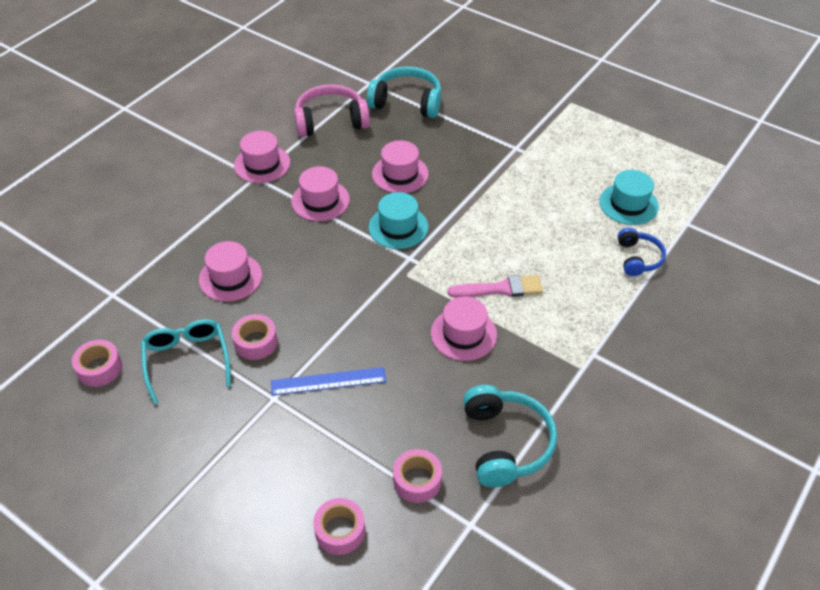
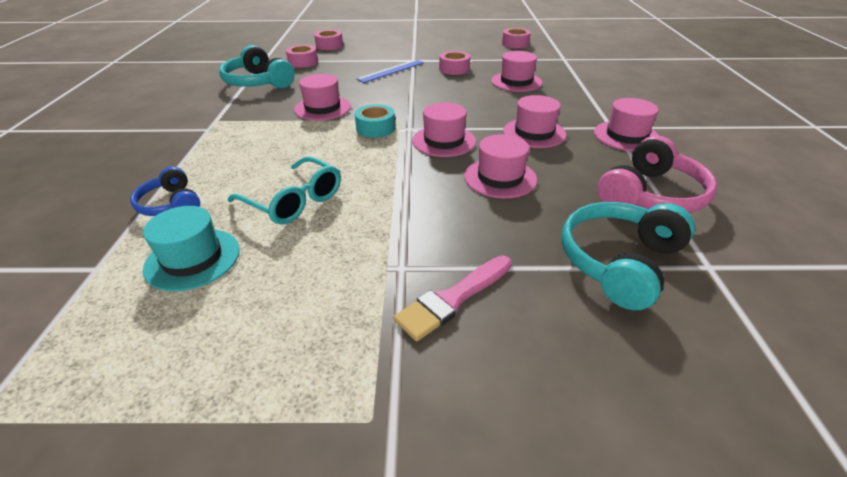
camera: 145 degrees right, 10 degrees down
turquoise glasses [141,319,231,404] -> turquoise glasses moved to [228,156,341,225]
turquoise headphones [367,66,441,118] -> turquoise headphones turned 150 degrees clockwise [562,202,695,310]
turquoise hat [369,192,428,249] -> pink hat [412,102,476,157]
pink brush [448,275,543,298] -> pink brush moved to [393,256,512,341]
none -> turquoise tape [355,104,395,138]

